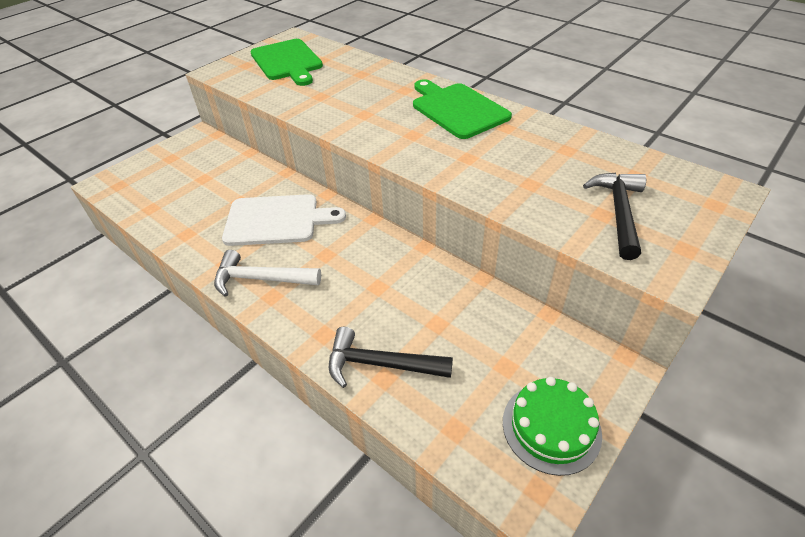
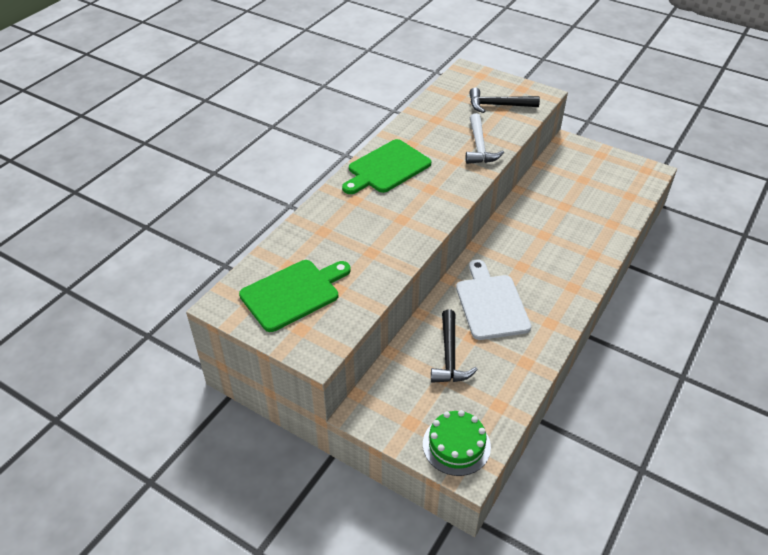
camera: 100 degrees left, 0 degrees up
white hammer [214,250,321,297] -> white hammer moved to [466,113,504,164]
black hammer [329,327,453,388] -> black hammer moved to [431,309,478,383]
green cake [503,377,602,476] -> green cake moved to [423,410,491,476]

